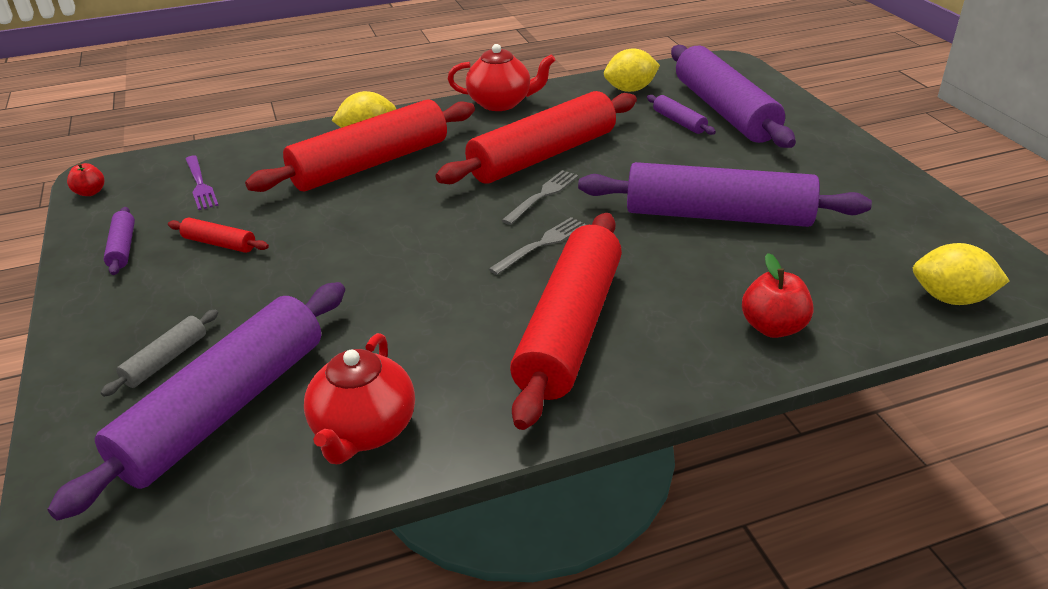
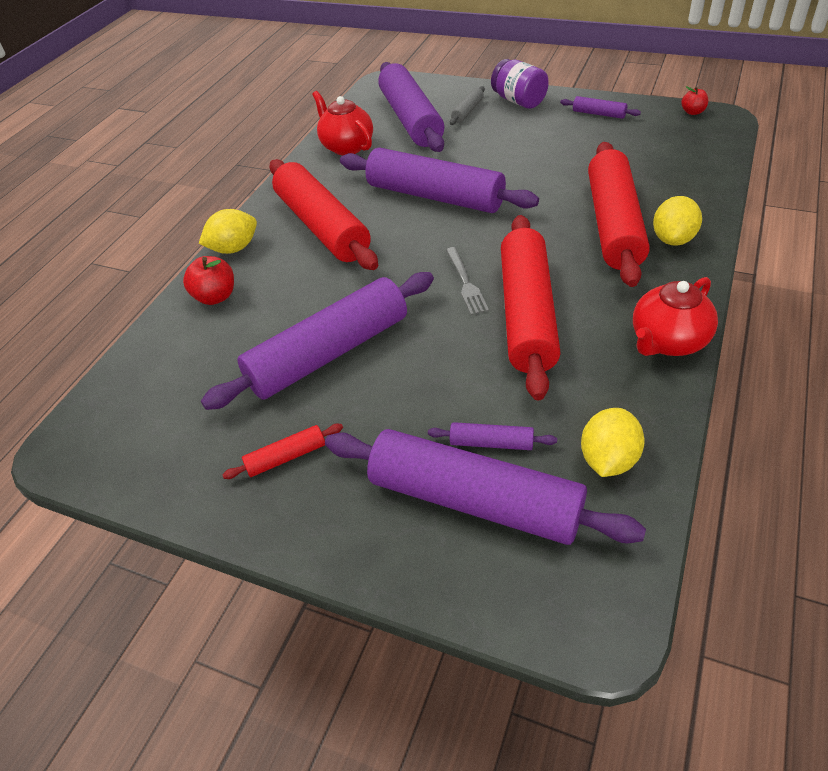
camera: 135 degrees right, 10 degrees up
grey rolling pin [101,309,218,397] -> grey rolling pin turned 45 degrees clockwise [450,86,485,125]
red rolling pin [168,218,269,253] -> red rolling pin moved to [222,424,343,479]
purple fork [186,156,219,210] -> none
grey fork [489,217,586,275] -> none
yellow lemon [913,243,1010,305] -> yellow lemon moved to [199,209,257,254]
none -> purple rolling pin [340,147,539,213]
none -> purple jar [491,59,549,109]

